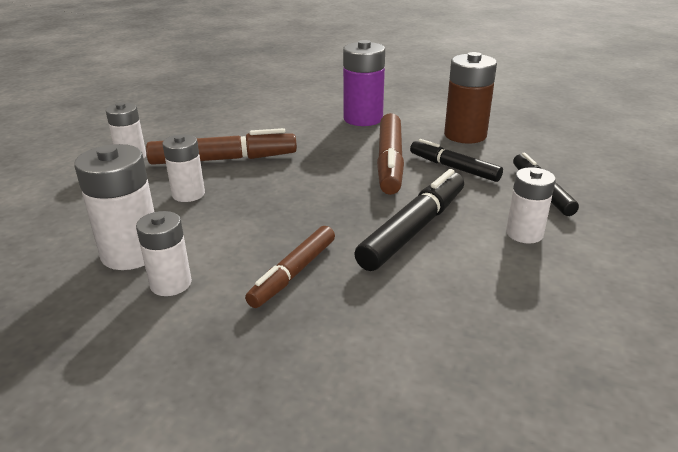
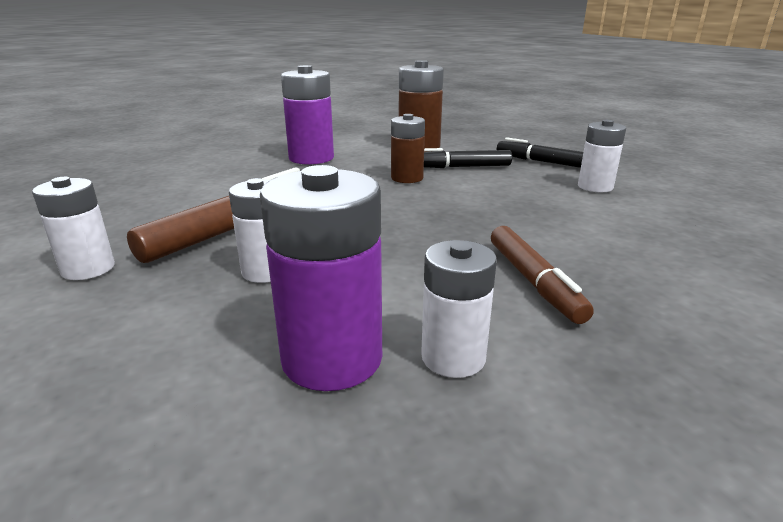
camera: 45 degrees left, 5 degrees down
white battery [74,144,154,270] -> purple battery [260,165,382,391]
black marker [354,169,464,271] -> none
brown marker [377,113,404,195] -> brown battery [391,114,425,183]

